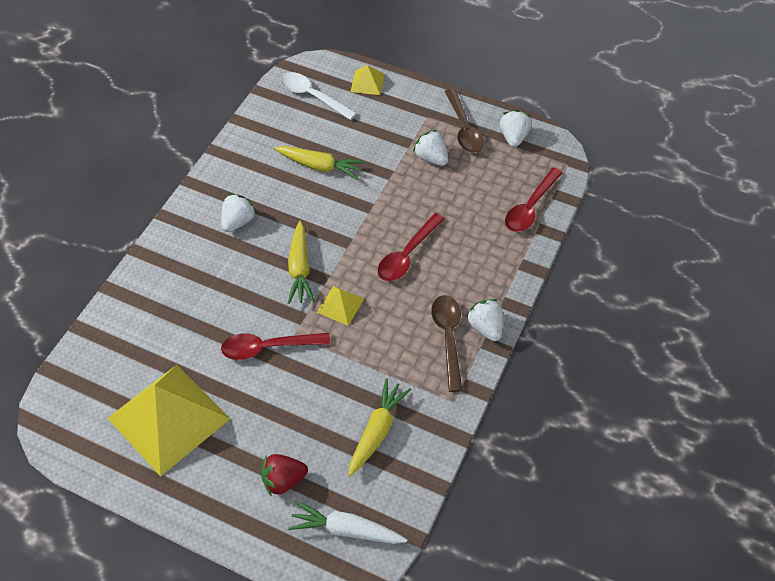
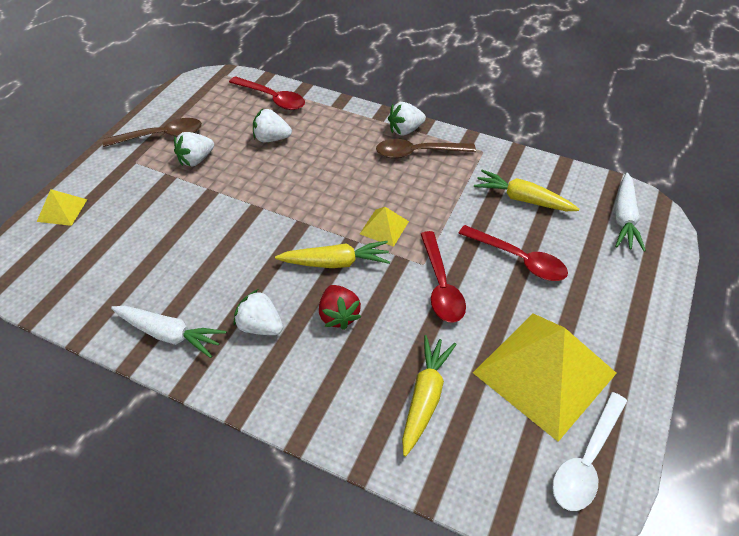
camera: 90 degrees left, 5 degrees down
red strawberry [261,454,308,496] -> red strawberry moved to [319,285,361,330]
yellow carrot [274,146,365,179] -> yellow carrot moved to [402,335,457,456]
white spoon [280,72,357,120] -> white spoon moved to [552,392,627,511]
red spoon [378,213,445,281] -> red spoon moved to [458,225,568,281]
white strawberry [500,110,531,147] -> white strawberry moved to [253,109,292,142]
none -> white carrot [111,306,226,358]

